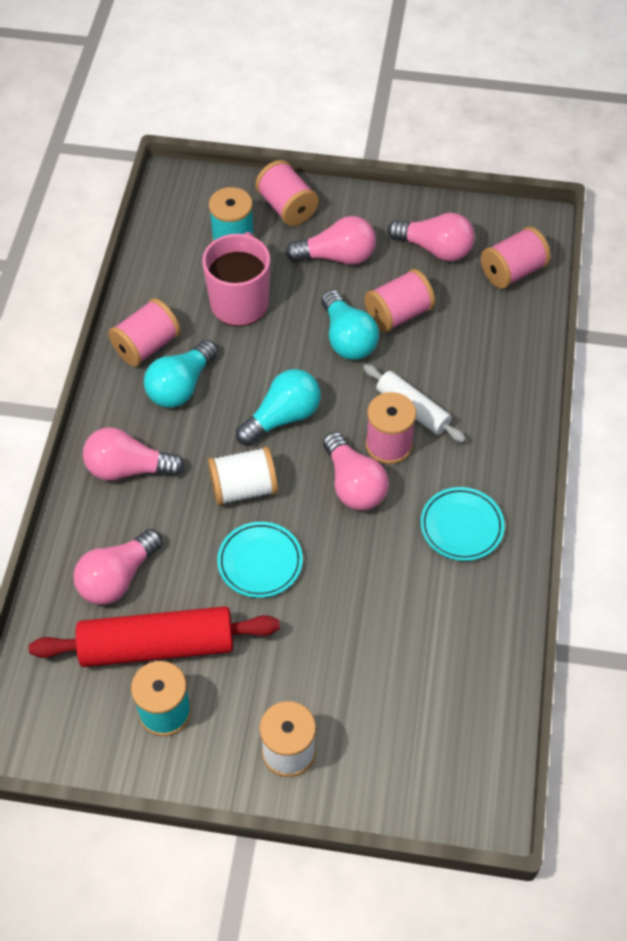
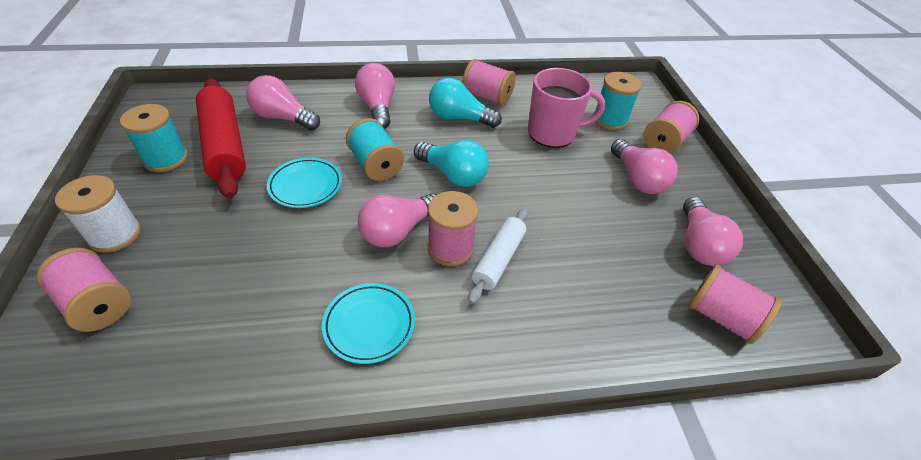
camera: 70 degrees right, 10 degrees down
white spool [208,446,278,506] -> turquoise spool [346,118,404,181]
turquoise light bulb [321,290,379,360] -> none
pink spool [364,269,435,333] -> pink spool moved to [36,248,131,332]

